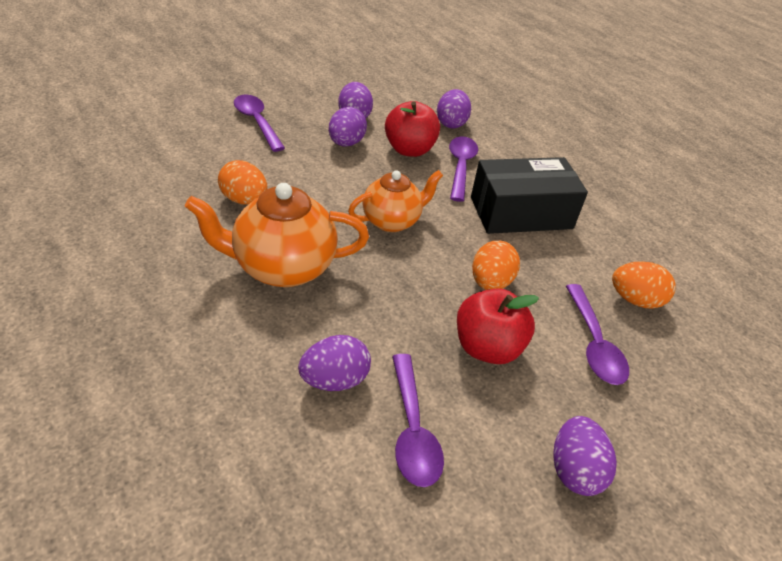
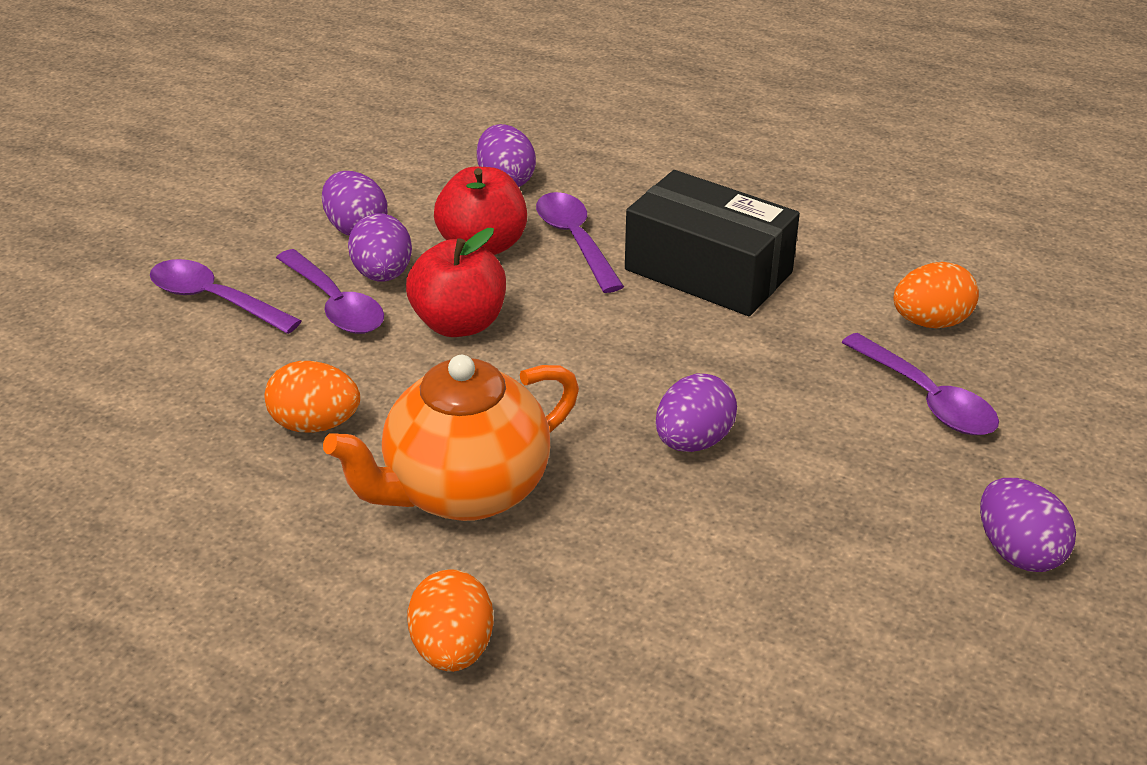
camera: 25 degrees left, 5 degrees down
purple egg [298,335,371,391] -> purple egg moved to [655,374,737,452]
orange teapot [348,170,443,232] -> none
purple spoon [392,354,444,487] -> purple spoon moved to [276,249,384,334]
red apple [457,288,539,364] -> red apple moved to [406,228,506,337]
black box [471,157,588,234] -> black box turned 75 degrees clockwise [625,170,800,316]
orange egg [472,241,520,290] -> orange egg moved to [408,569,494,672]

